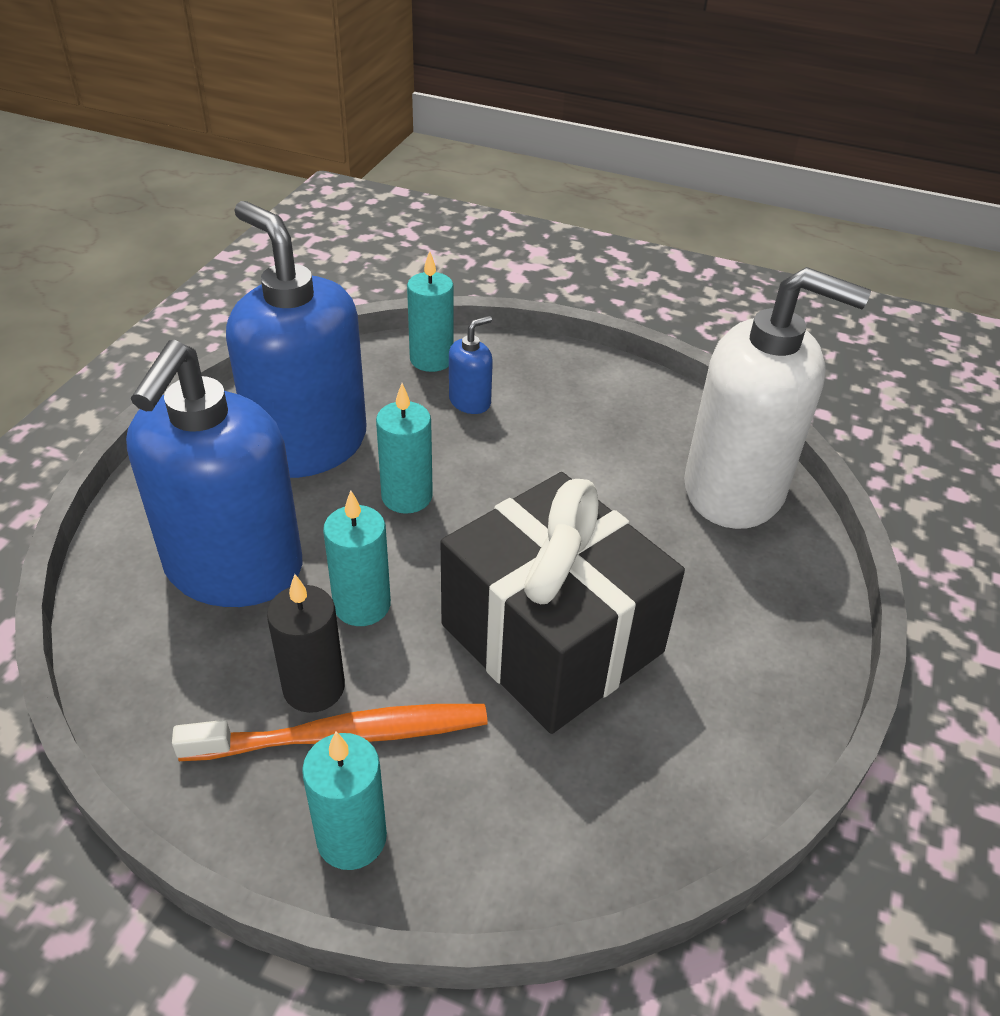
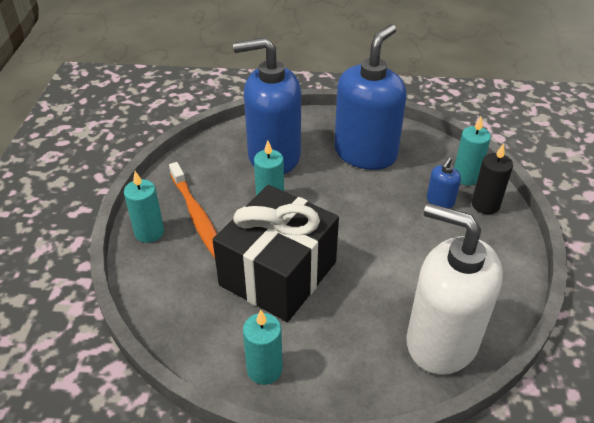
camera: 75 degrees right, 0 degrees up
black candle [267,574,345,713] -> black candle moved to [472,143,513,214]
turquoise candle [376,383,433,514] -> turquoise candle moved to [243,310,283,385]
blue soap dispenser [449,316,493,414] -> blue soap dispenser turned 90 degrees clockwise [427,158,461,208]
white soap dispenser [684,267,871,529] -> white soap dispenser turned 120 degrees clockwise [406,203,503,375]

